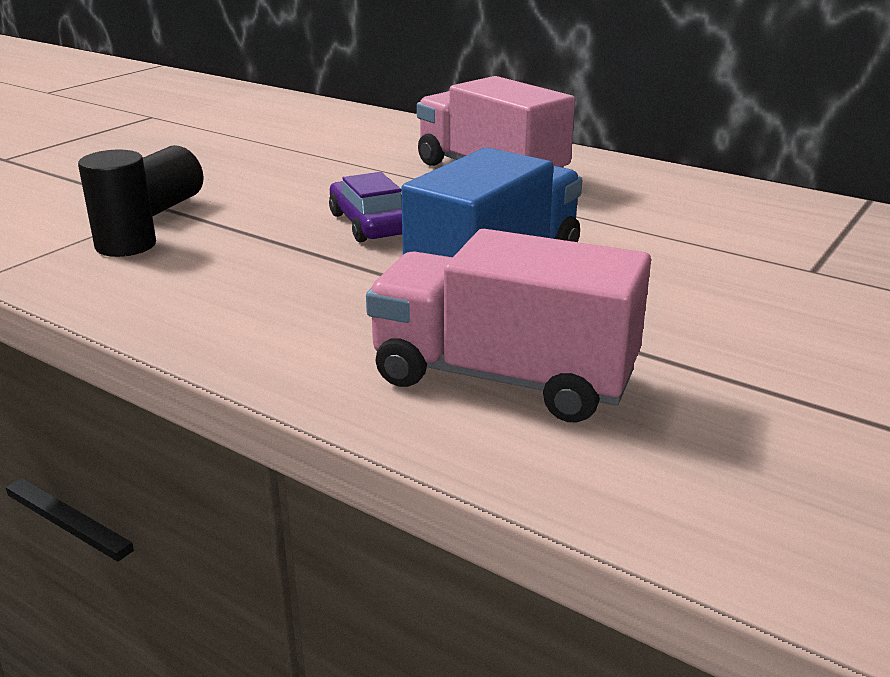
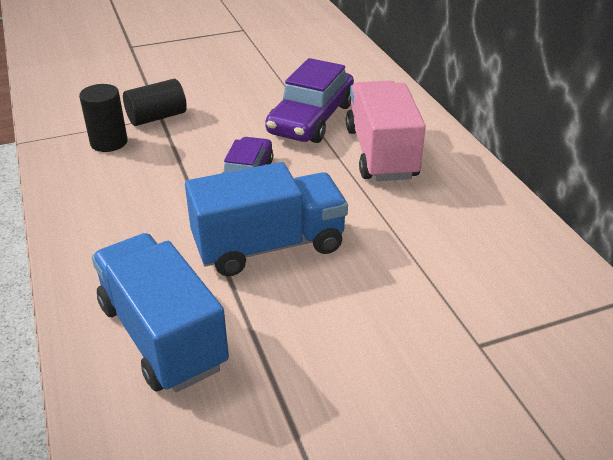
camera: 35 degrees right, 10 degrees up
pink truck [366,229,651,423] -> blue truck [92,233,229,392]
none -> purple car [265,58,354,143]

